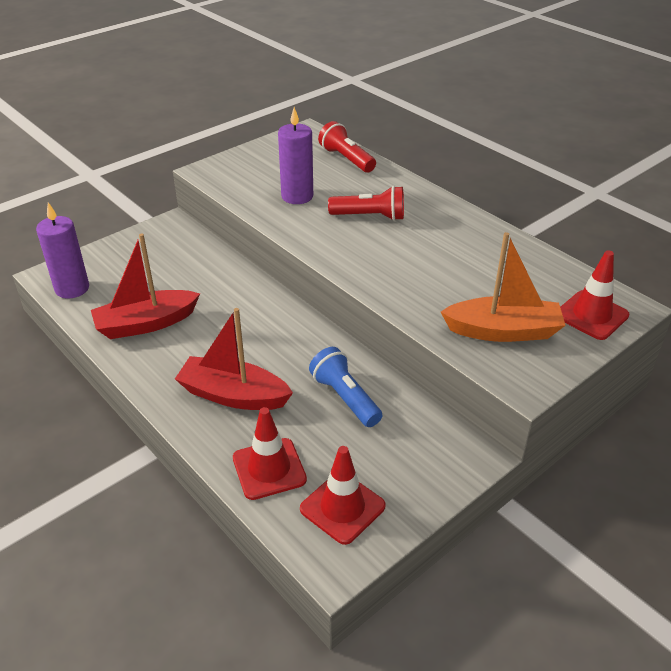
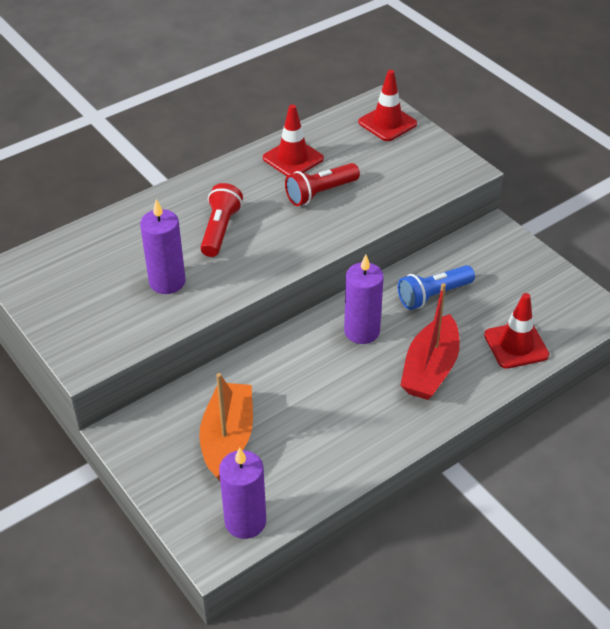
camera: 85 degrees left, 5 degrees up
red boat [91,233,200,339] -> none
red traffic cone [300,446,386,545] -> red traffic cone moved to [263,104,324,176]
red flashlight [318,121,376,172] -> red flashlight moved to [285,163,360,206]
orange boat [441,232,566,342] -> orange boat moved to [199,373,253,481]
none -> purple candle [344,254,384,344]

